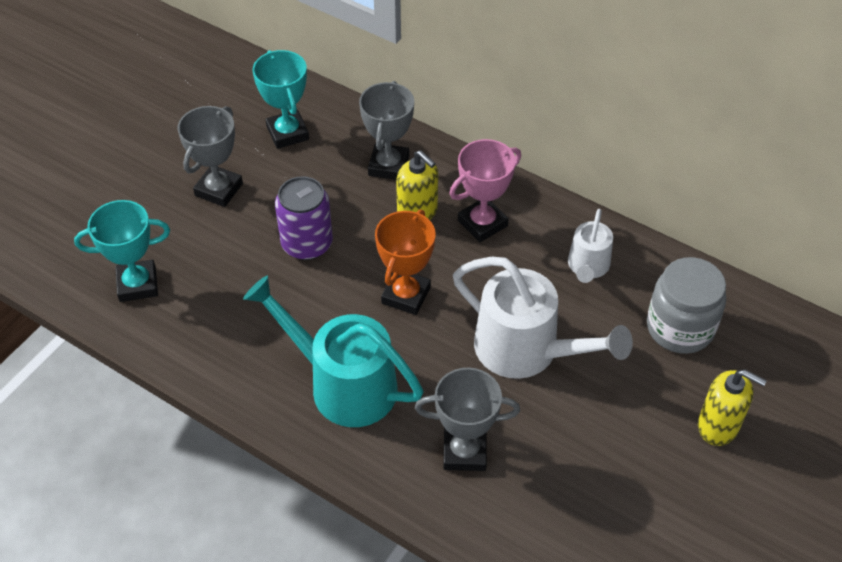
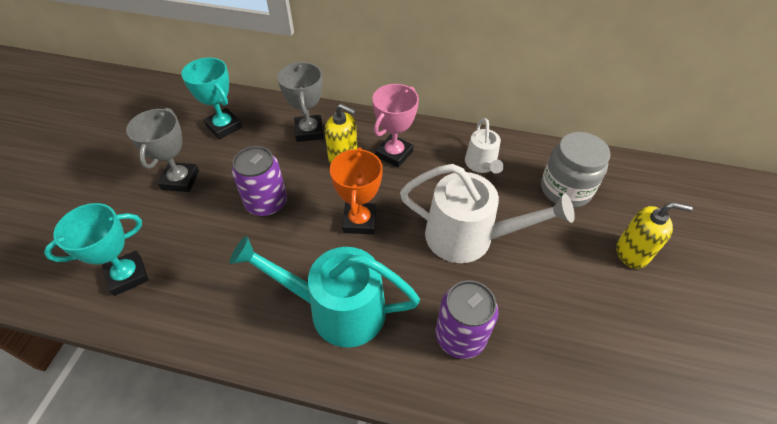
camera: 20 degrees left, 0 degrees up
grey trophy [415,367,520,471] -> purple can [436,280,499,359]

